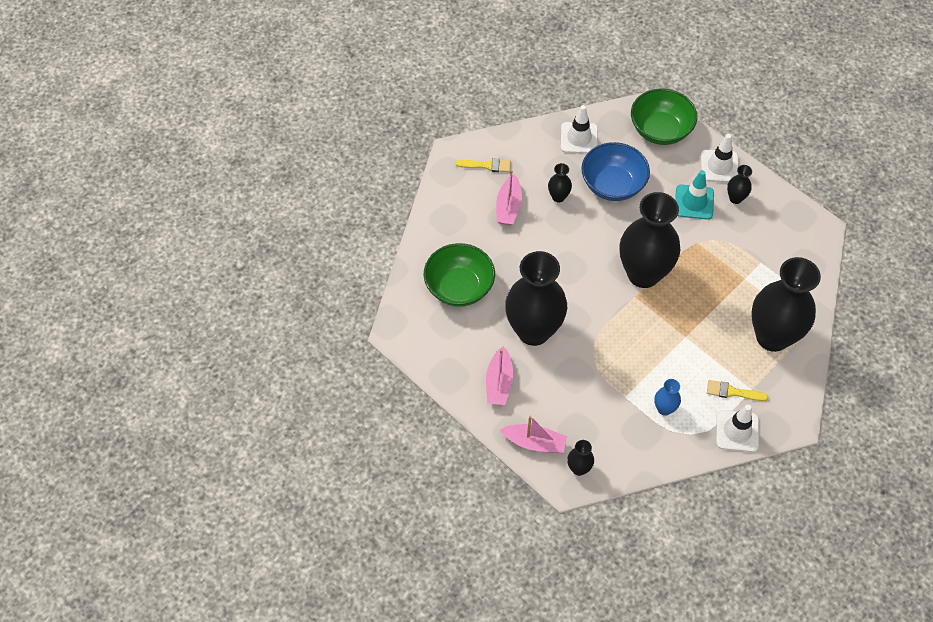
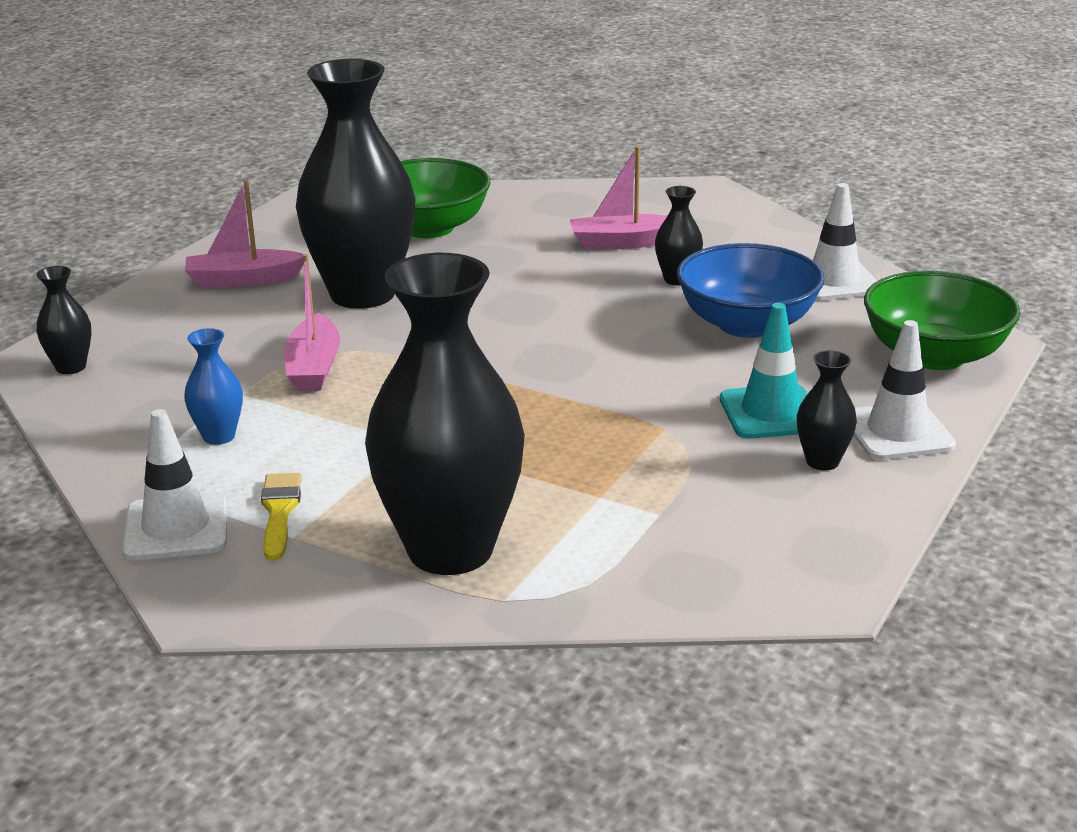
camera: 75 degrees right, 30 degrees down
yellow brush [456,158,511,172] -> none
pink boat [500,416,567,453] -> pink boat moved to [284,254,340,391]
black vase [620,192,681,288] -> none

